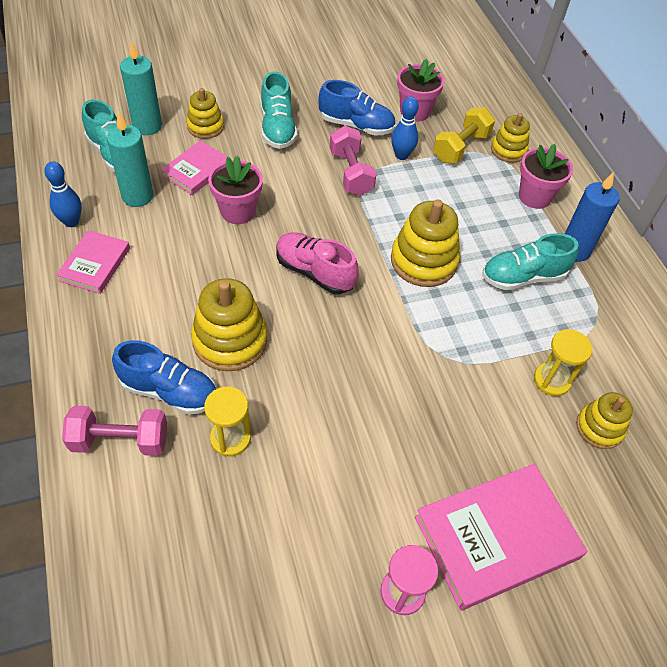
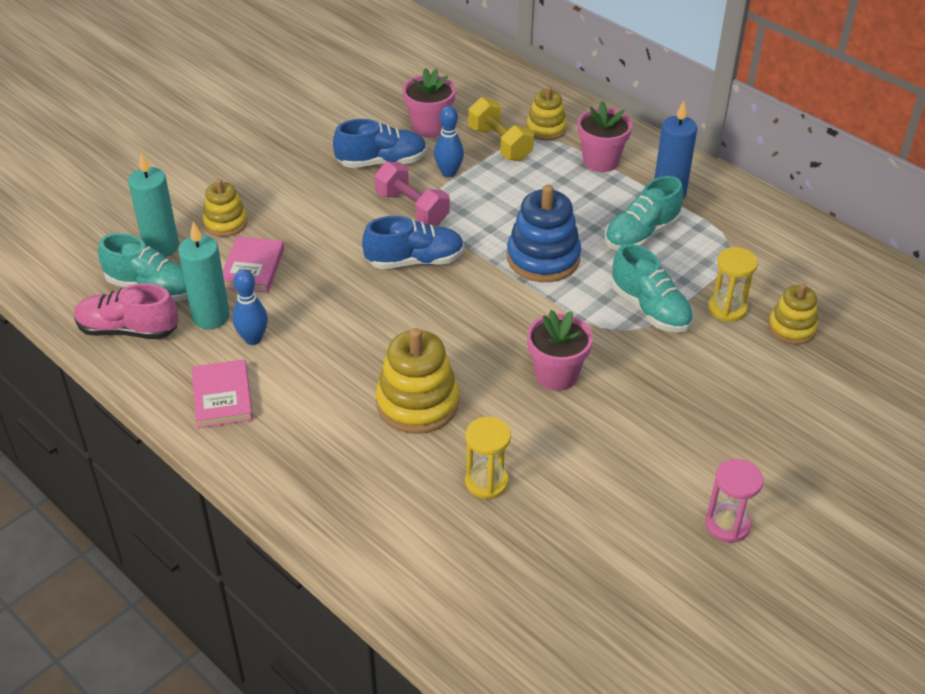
camera: 25 degrees left, 10 degrees down
blue bowling pin [44,161,82,227] -> blue bowling pin moved to [232,269,268,345]
pink dumbbell [62,406,167,456] -> none
blue shoe [112,340,216,415] -> blue shoe moved to [362,216,464,269]
pink flower pot [208,156,263,224] -> pink flower pot moved to [527,310,593,391]
turquoise shoe [261,72,297,149] -> turquoise shoe moved to [611,244,693,333]
pink shoe [276,232,359,294] -> pink shoe moved to [74,283,178,339]
yellow stacking toy [391,199,460,287] -> blue stacking toy [507,185,581,282]
pink book [415,464,587,610] -> none
yellow dumbbell [433,108,495,164] -> yellow dumbbell turned 45 degrees counterclockwise [468,97,534,161]

